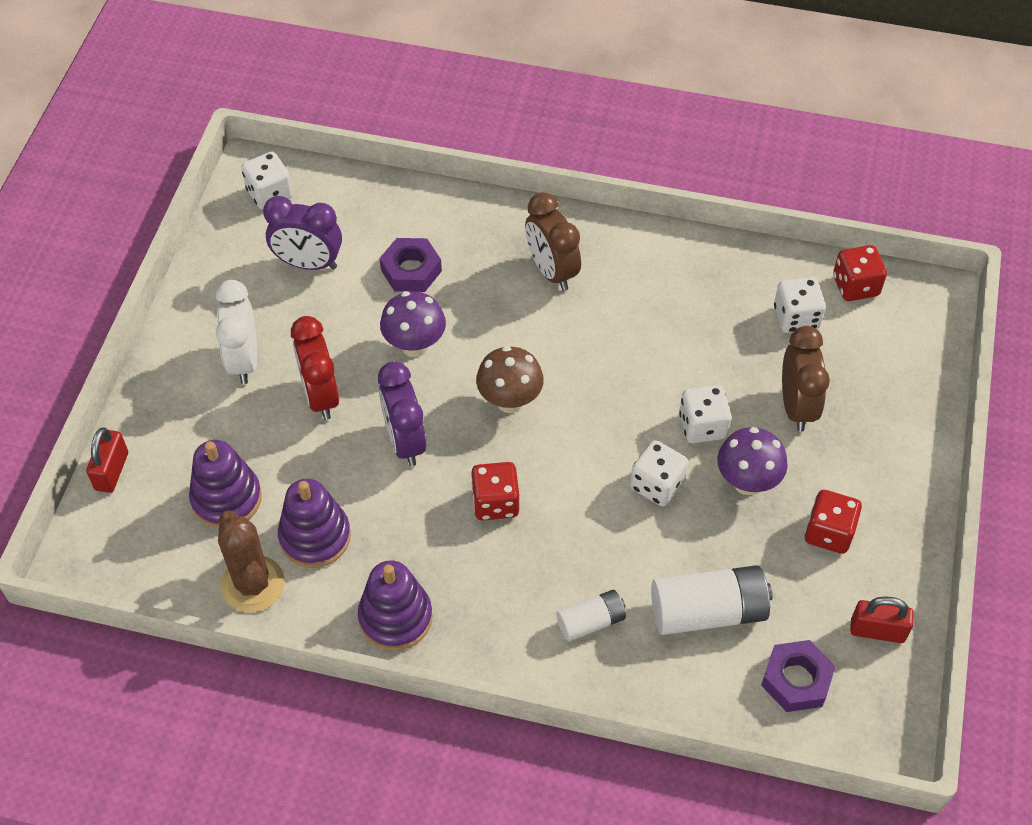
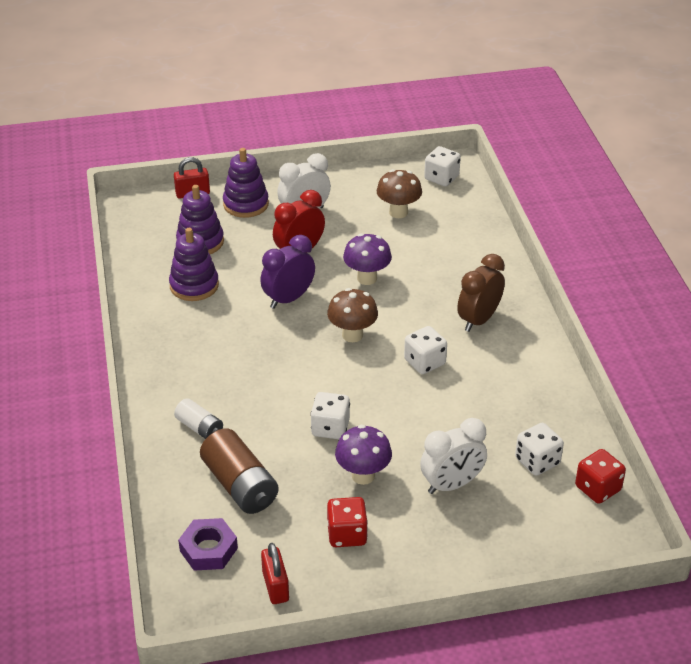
camera: 65 degrees right, 15 degrees down
brown cactus [218,510,285,612] -> none
purple clock [263,196,342,270] -> brown mushroom [377,169,422,218]
purple stacking toy [358,560,433,651] -> purple stacking toy moved to [223,148,269,218]
purple nut [379,238,442,292] -> none
red dice [471,462,519,521] -> none
white battery [651,565,773,635] -> brown battery [200,429,279,514]
white dice [679,385,732,443] -> white dice moved to [404,326,447,374]
brown clock [782,326,830,432] -> white clock [420,418,487,494]

